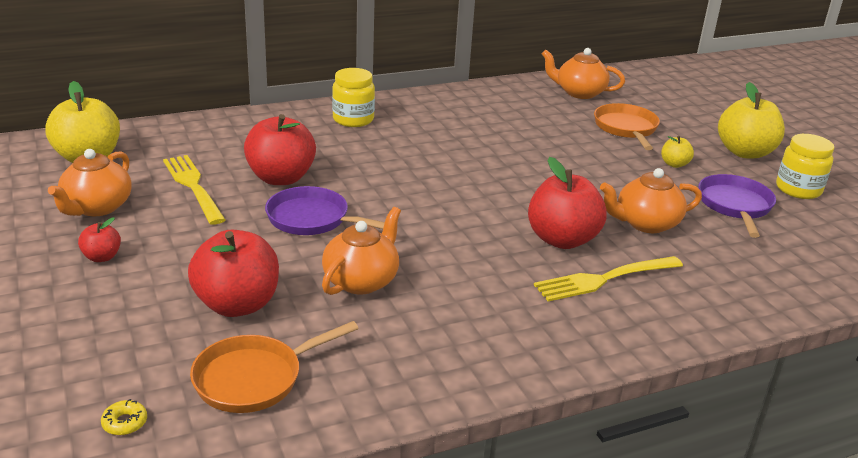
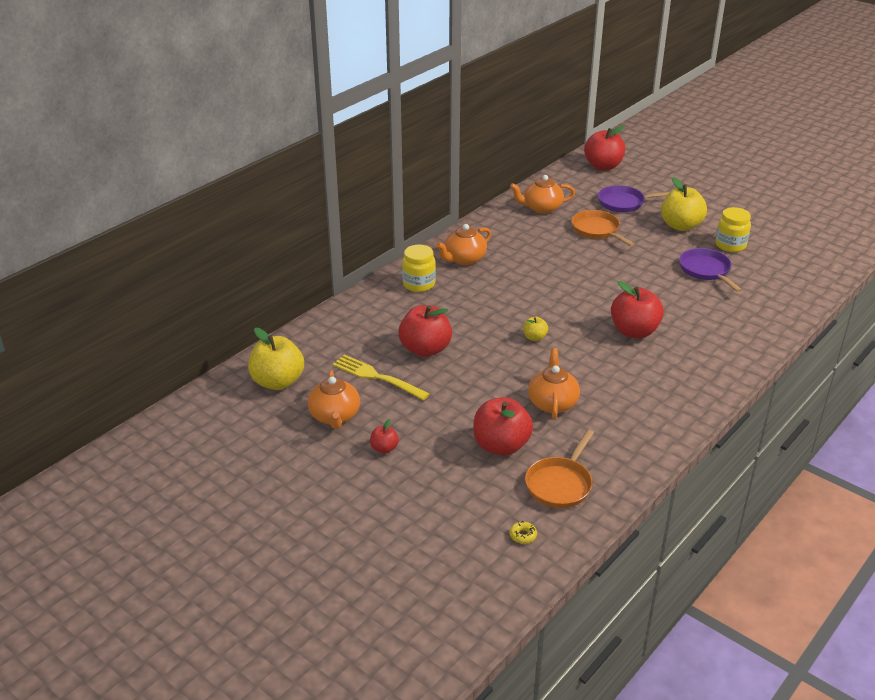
camera: 25 degrees left, 5 degrees up
purple pan [265,186,385,235] -> purple pan moved to [598,185,669,212]
yellow fork [534,256,683,302] -> none
orange teapot [600,168,702,233] -> orange teapot moved to [436,224,491,265]
yellow apple [661,136,694,168] -> yellow apple moved to [523,317,548,341]
none -> red apple [584,126,625,170]

